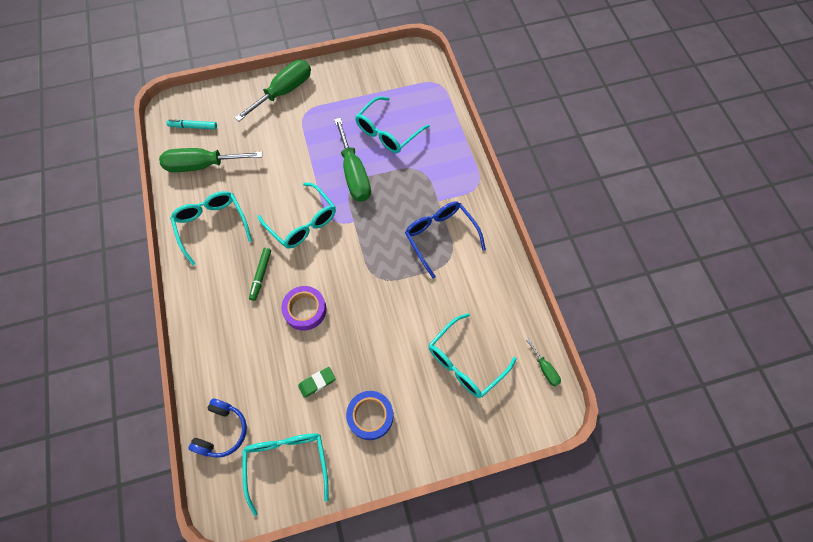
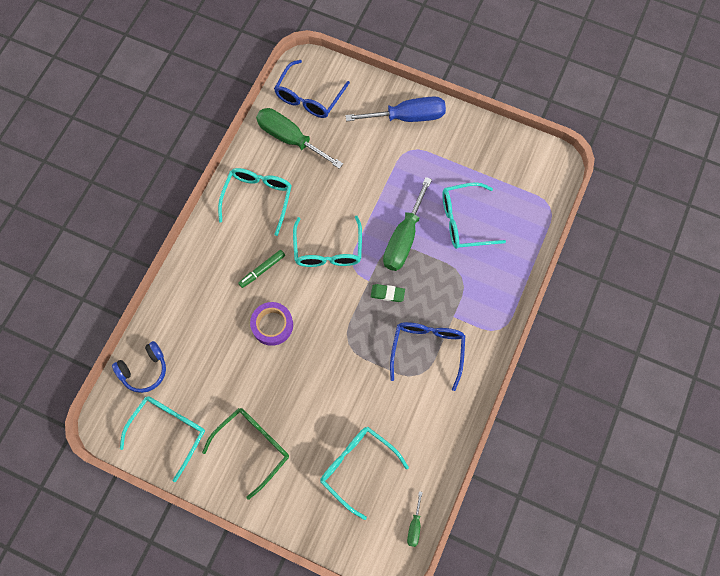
camera: 40 degrees right, 5 degrees up
turquoise marker [167,119,217,129] -> blue glasses [274,60,350,118]
green screwdriver [235,60,311,121] -> blue screwdriver [345,96,446,122]
green eraser [298,367,336,398] -> green eraser moved to [371,284,405,302]
blue tape [346,391,393,440] -> green glasses [202,408,289,500]
turquoise glasses [429,313,517,398] -> turquoise glasses turned 45 degrees clockwise [320,427,409,520]

